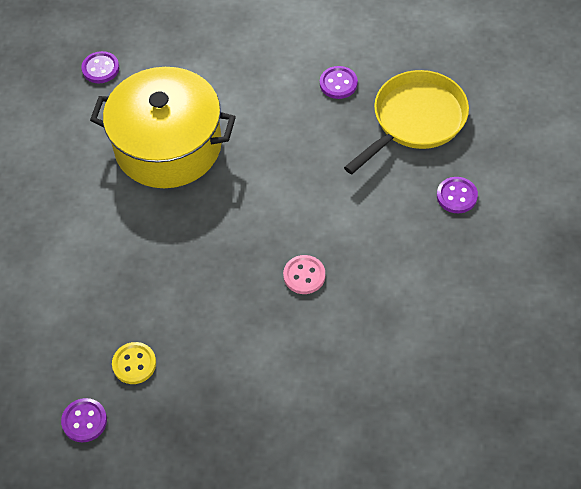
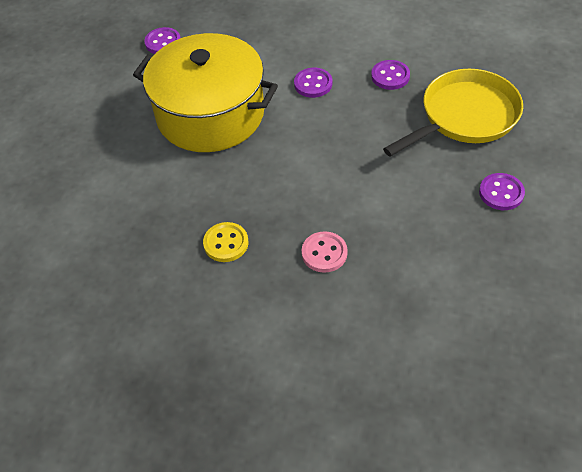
camera: 10 degrees right, 5 degrees down
purple button [61,398,107,442] -> purple button moved to [294,68,332,98]
yellow button [112,342,156,384] -> yellow button moved to [203,222,249,262]

